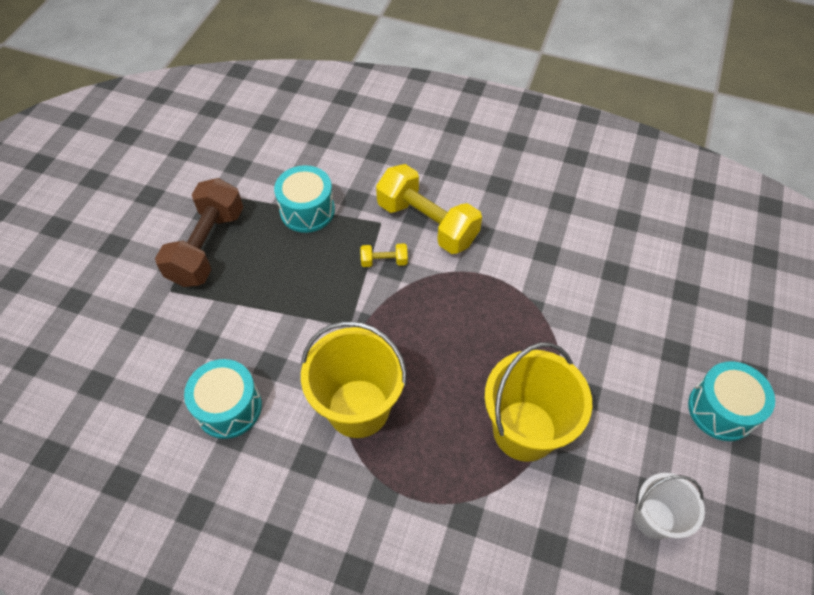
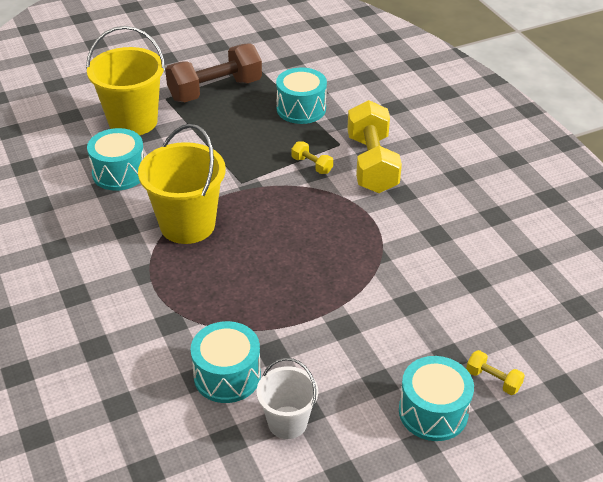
camera: 45 degrees right, 15 degrees down
yellow bucket [485,343,592,462] -> yellow bucket moved to [86,26,165,135]
none -> turquoise drum [191,321,261,403]
none -> yellow dumbbell [466,350,525,395]

